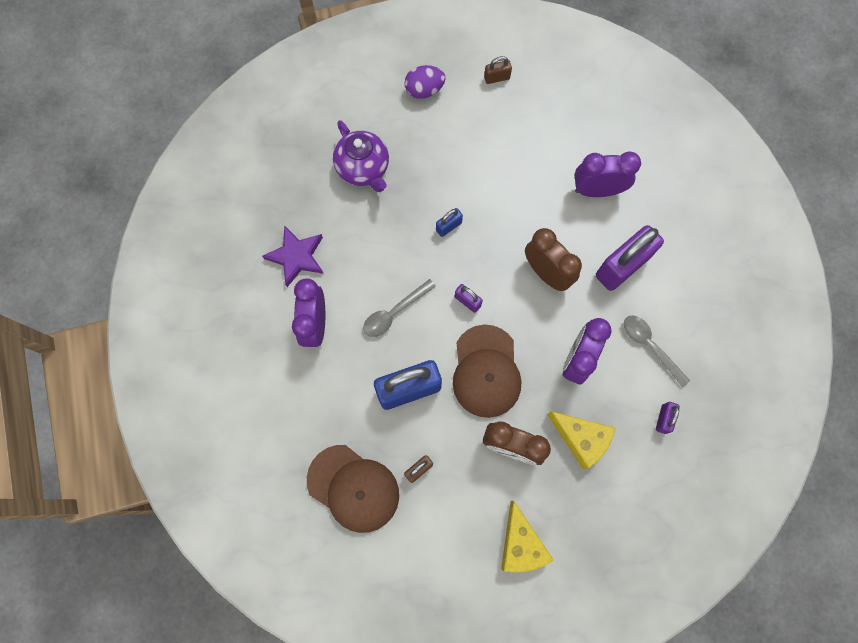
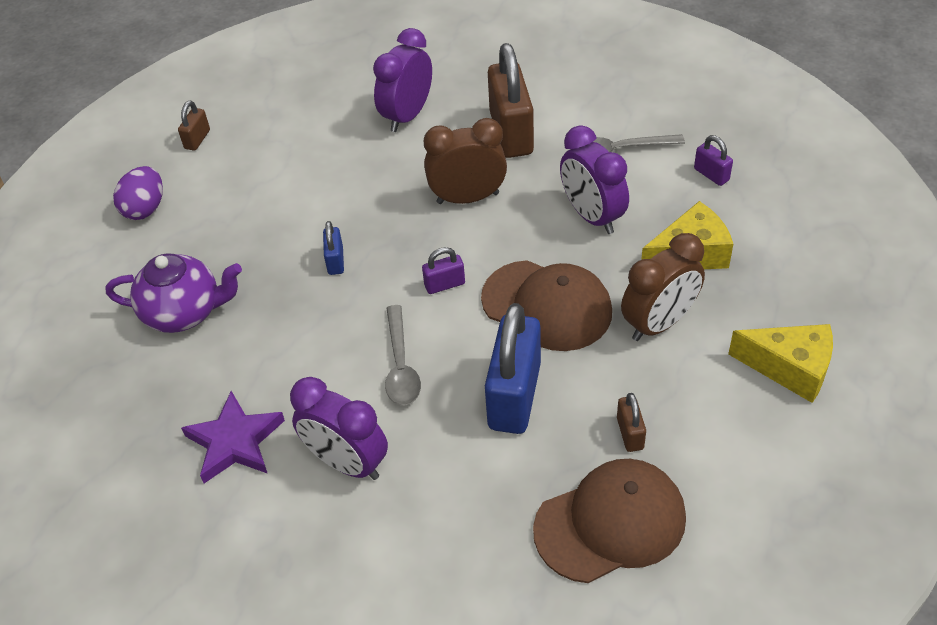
camera: 55 degrees left, 25 degrees down
purple padlock [596,225,664,291] -> brown padlock [488,43,534,158]

